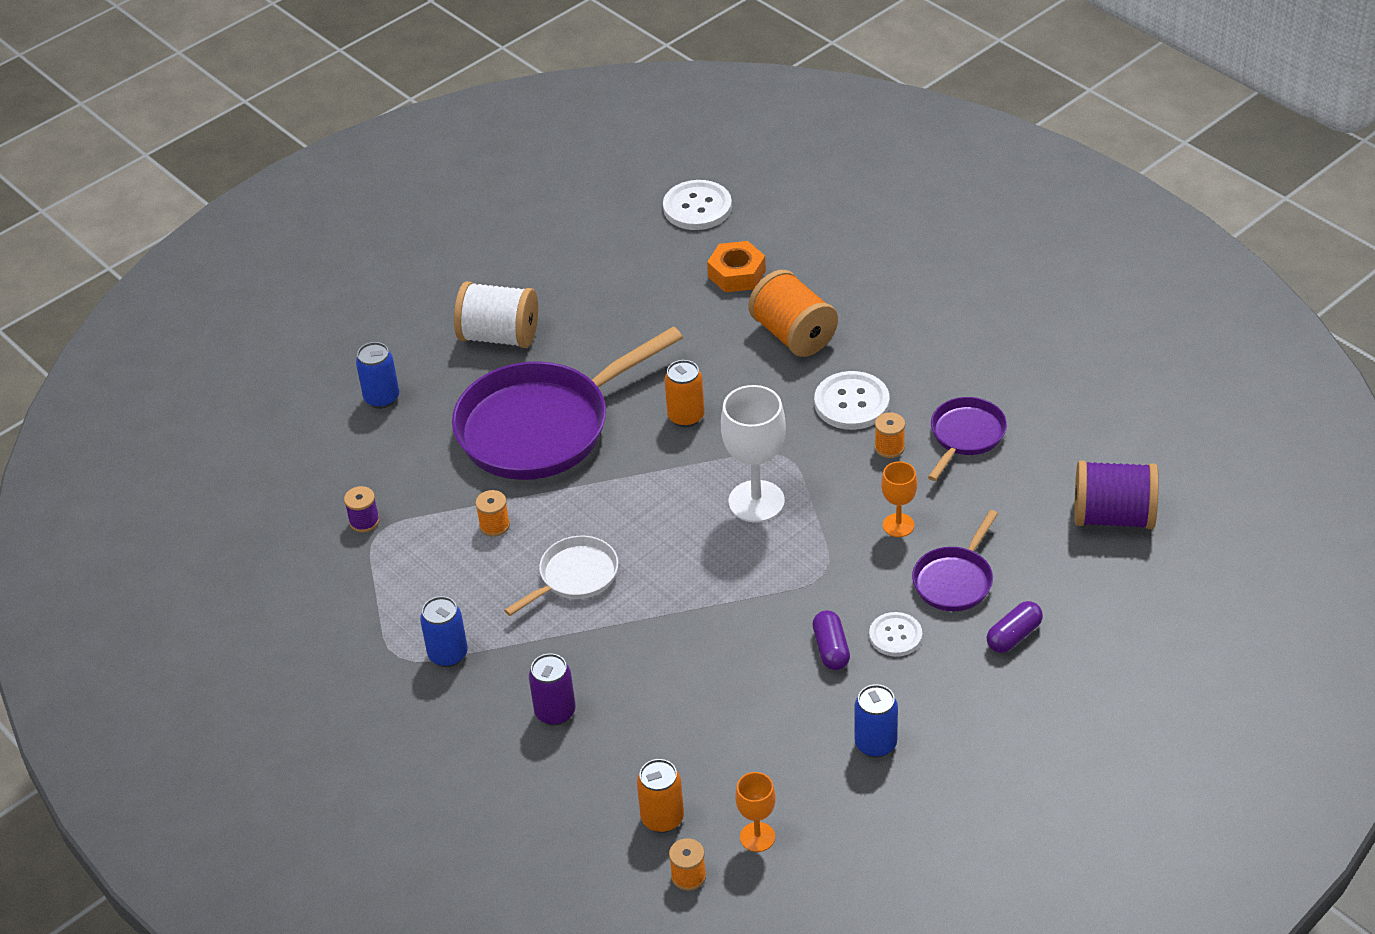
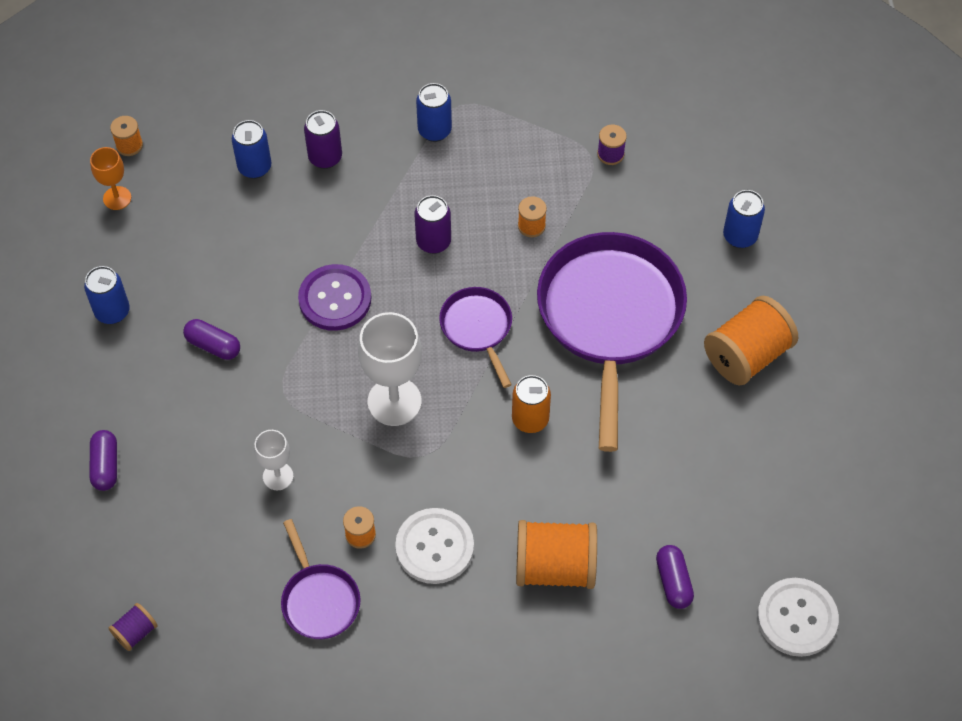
camera: 125 degrees right, 15 degrees up
white spool [454,281,538,348] -> orange spool [704,296,798,386]
white pan [504,536,618,616] -> purple can [415,195,451,254]
orange can [637,759,684,833] -> none
orange nut [707,241,766,292] -> purple capsule [656,545,694,609]
white button [869,612,922,657] -> none
orange goblet [881,461,917,537] -> white goblet [254,430,294,490]
purple pan [912,510,998,612] -> purple pan moved to [439,287,512,388]
purple spool [1074,460,1159,529] -> purple spool [109,603,158,651], size x0.48
none -> blue can [232,120,271,179]
none -> purple button [298,264,371,331]

